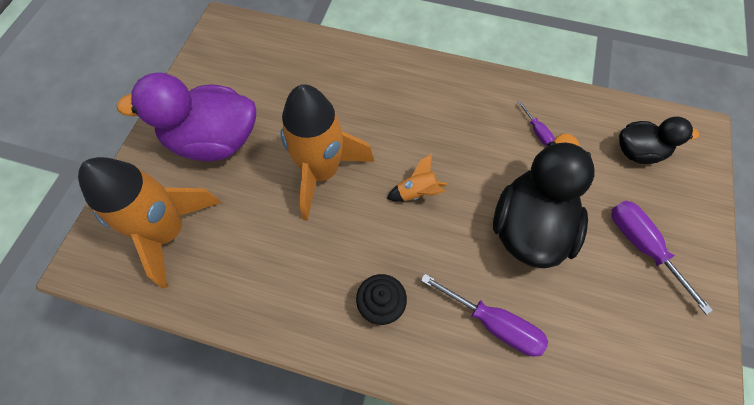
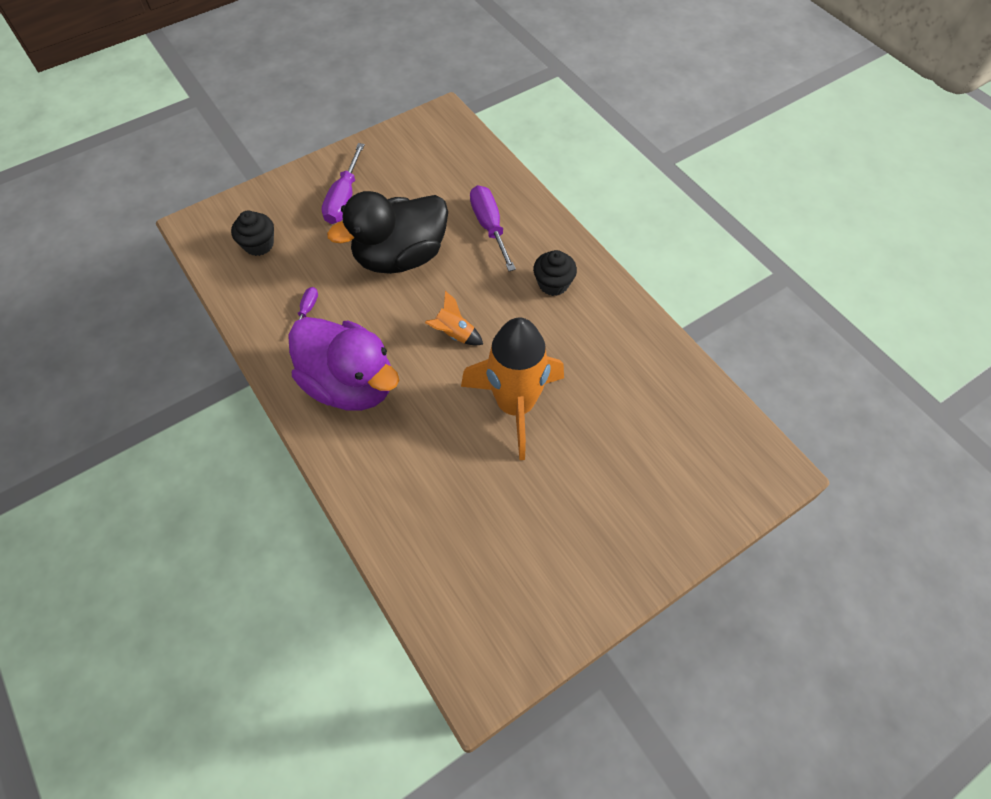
camera: 140 degrees left, 5 degrees down
orange rocket [78,157,221,288] -> none
purple duck [116,72,256,161] -> purple duck moved to [288,317,399,411]
black duck [619,117,699,164] -> black cupcake [231,211,274,256]

